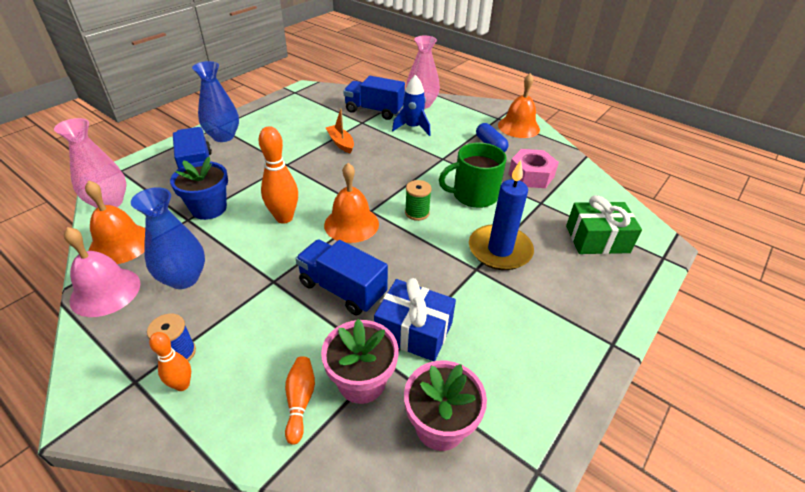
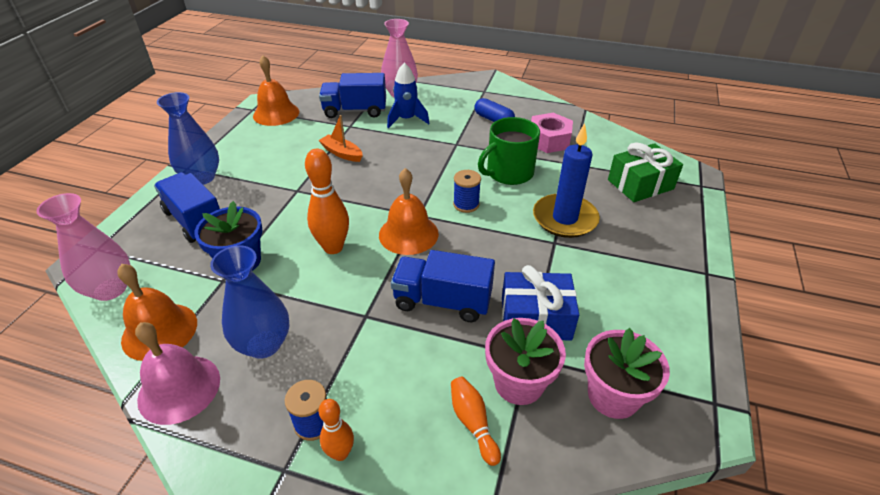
camera: 20 degrees left, 0 degrees up
green spool [405,180,432,221] -> blue spool [453,170,481,213]
orange bell [498,73,540,138] -> orange bell moved to [253,55,299,126]

